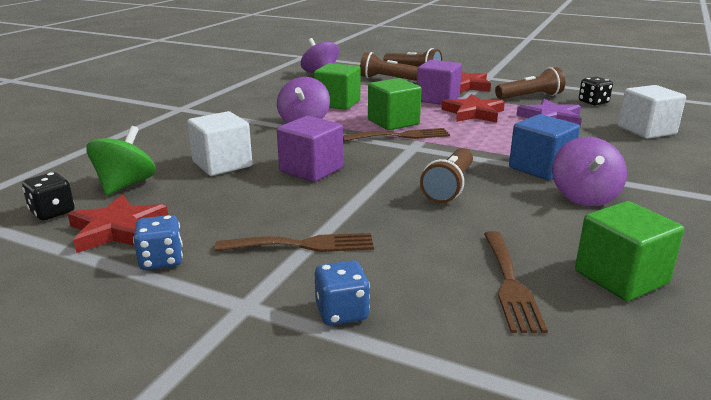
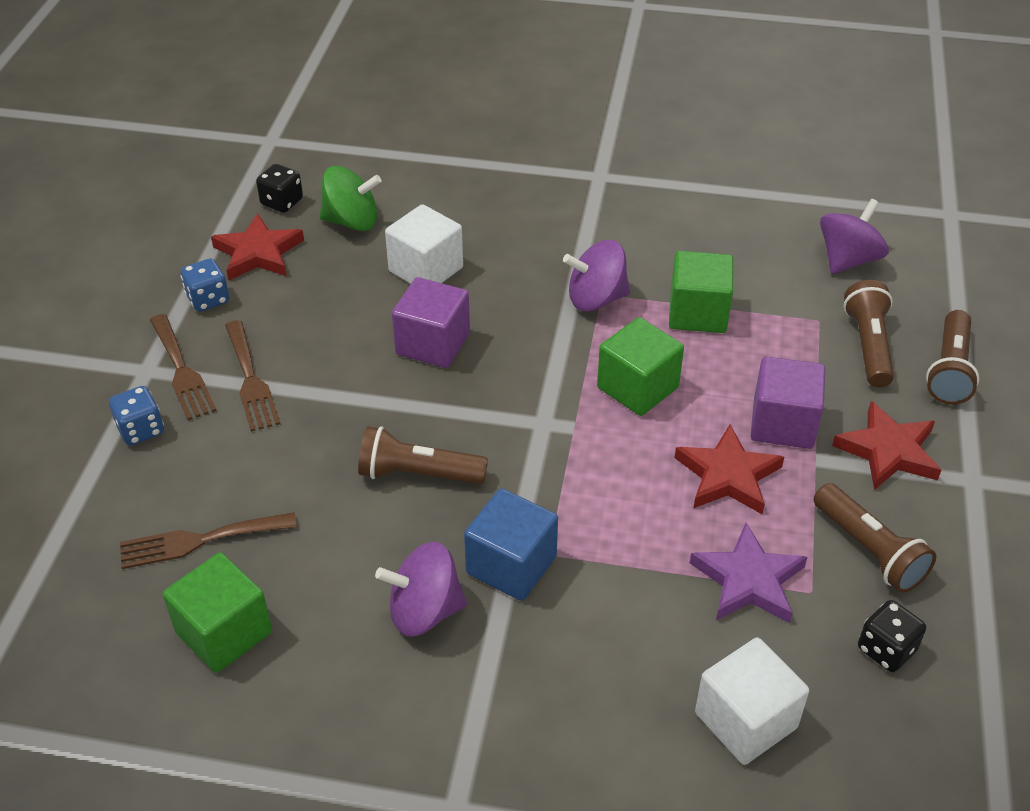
camera: 75 degrees right, 20 degrees up
brown fork [343,128,450,141] -> brown fork moved to [150,314,217,420]

